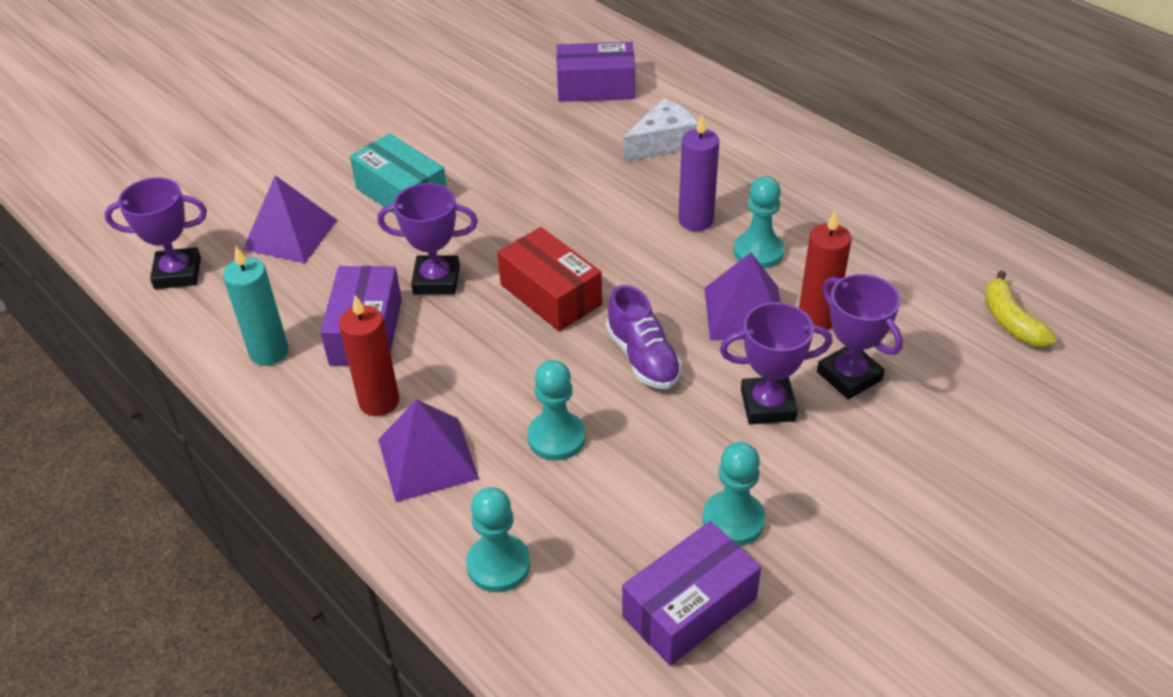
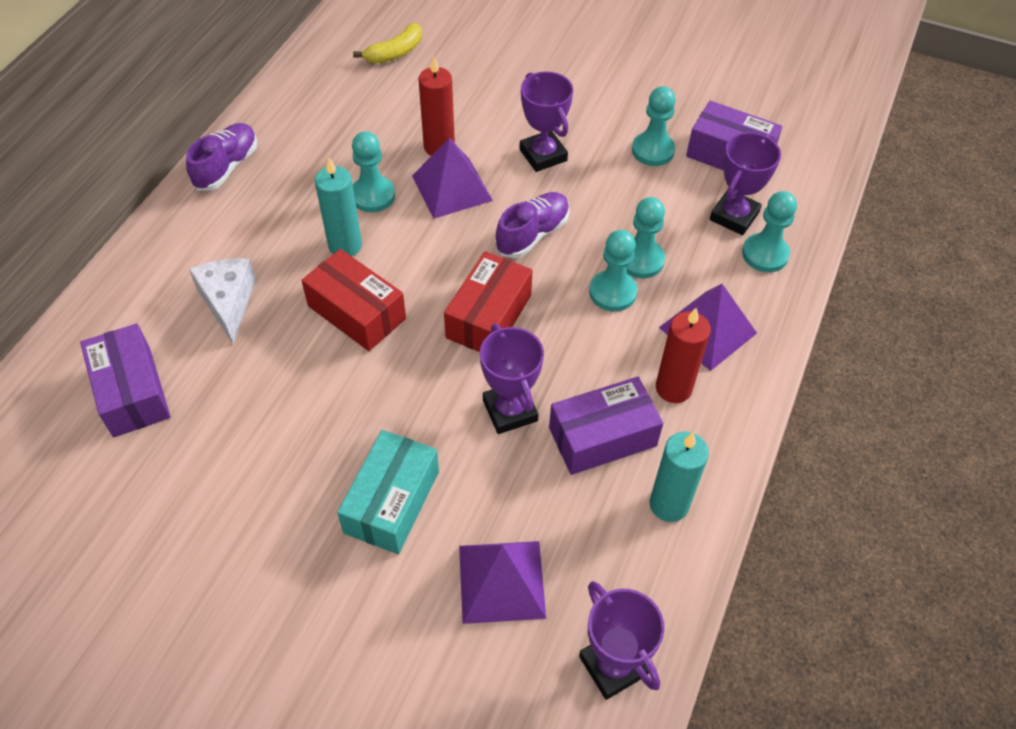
camera: 115 degrees left, 10 degrees up
white cheese [623,98,698,162] -> white cheese turned 45 degrees clockwise [189,258,256,344]
purple candle [678,115,719,231] -> turquoise candle [315,158,362,256]
purple trophy [817,274,903,400] -> purple trophy moved to [710,132,781,235]
none -> purple shoe [186,123,257,191]
none -> red box [301,249,406,351]
none -> turquoise pawn [589,230,638,311]

